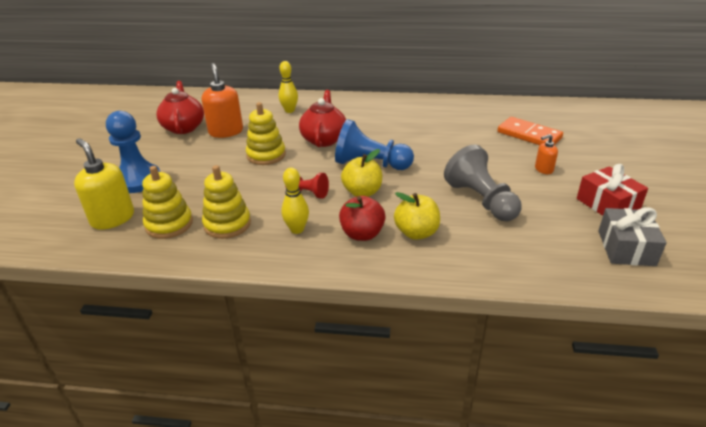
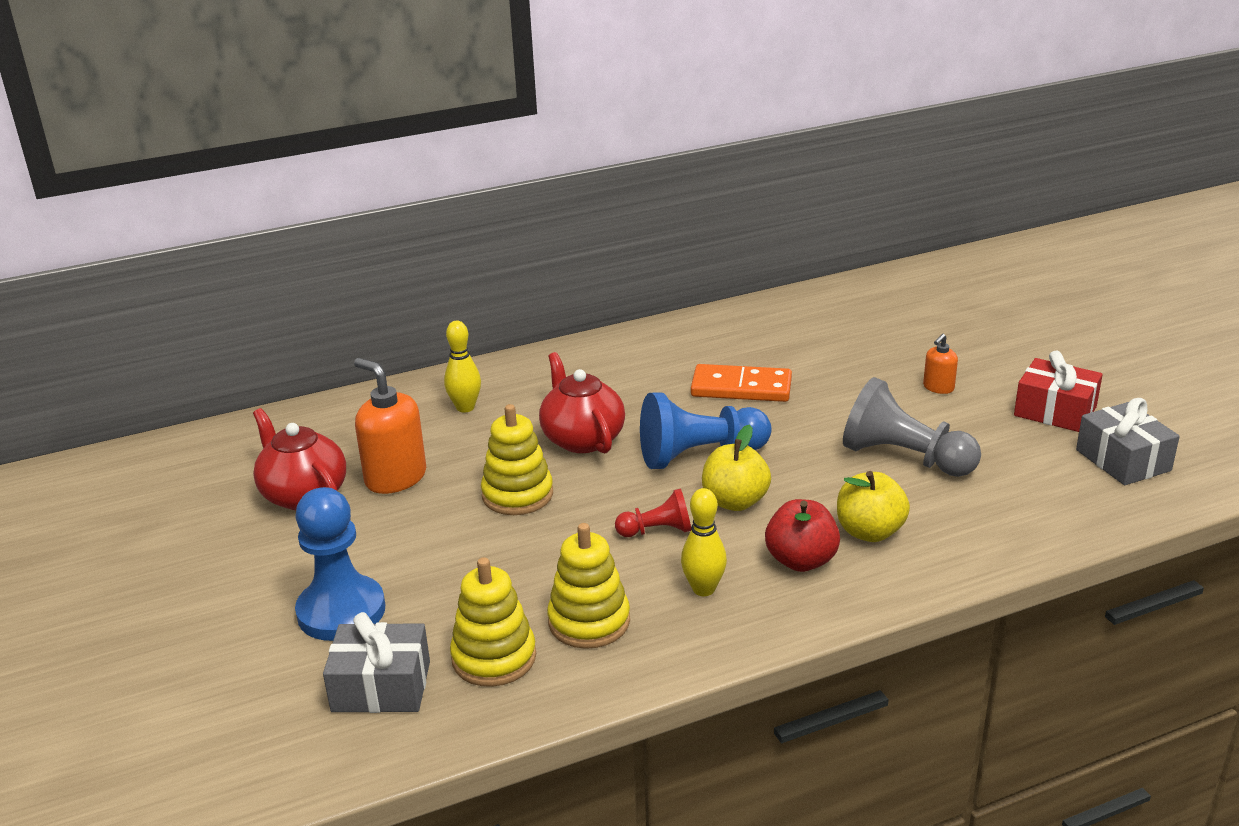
camera: 30 degrees left, 5 degrees down
yellow soap dispenser [74,138,134,230] -> grey gift [323,612,430,713]
orange domino [497,117,563,145] -> orange domino moved to [691,364,792,402]

